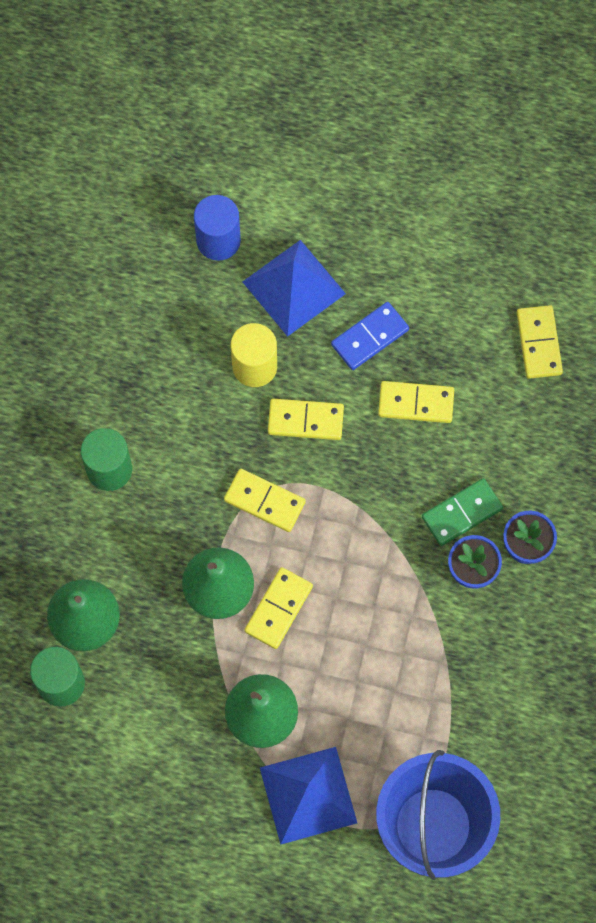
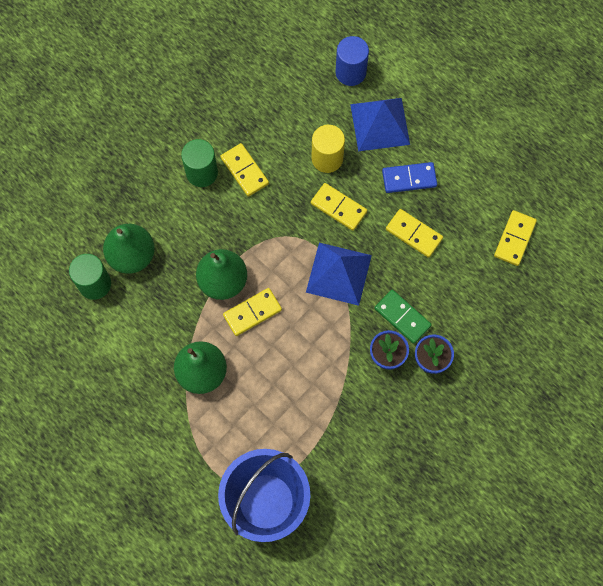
camera: 30 degrees right, 0 degrees up
yellow domino [224,469,306,532] -> yellow domino moved to [220,143,269,197]
blue pyramid [260,747,357,845] -> blue pyramid moved to [306,243,372,306]
green domino [422,478,503,546] -> green domino turned 45 degrees clockwise [375,290,432,344]

